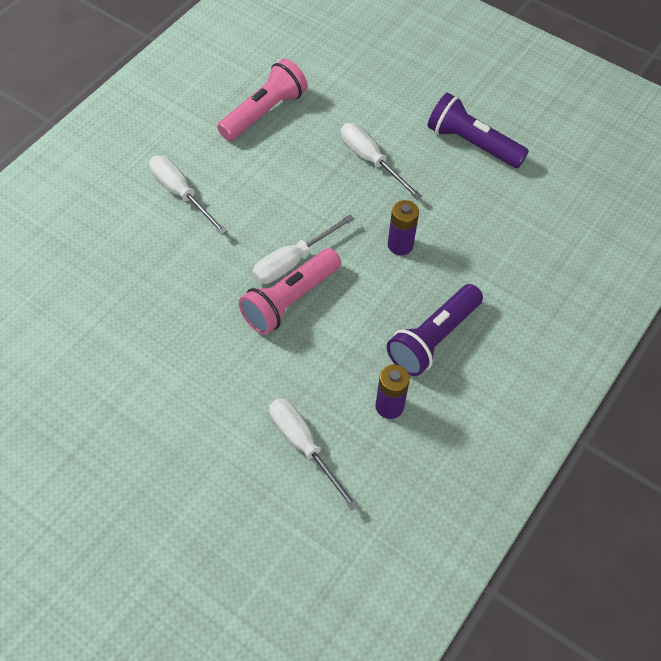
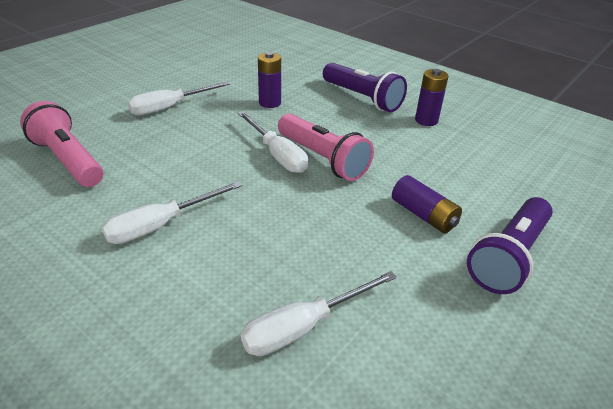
camera: 85 degrees left, 20 degrees down
white screwdriver [269,398,359,511] -> white screwdriver moved to [241,271,397,356]
purple flashlight [427,93,529,168] -> purple flashlight moved to [467,197,553,294]
none -> purple battery [392,175,462,233]

